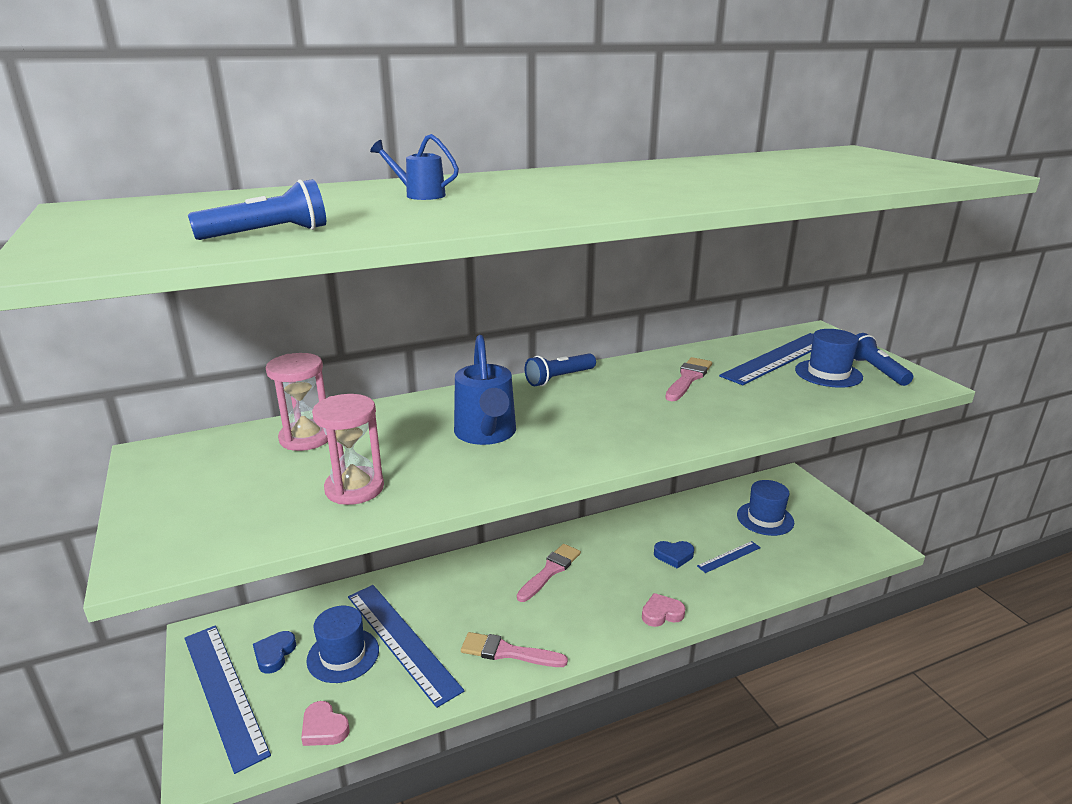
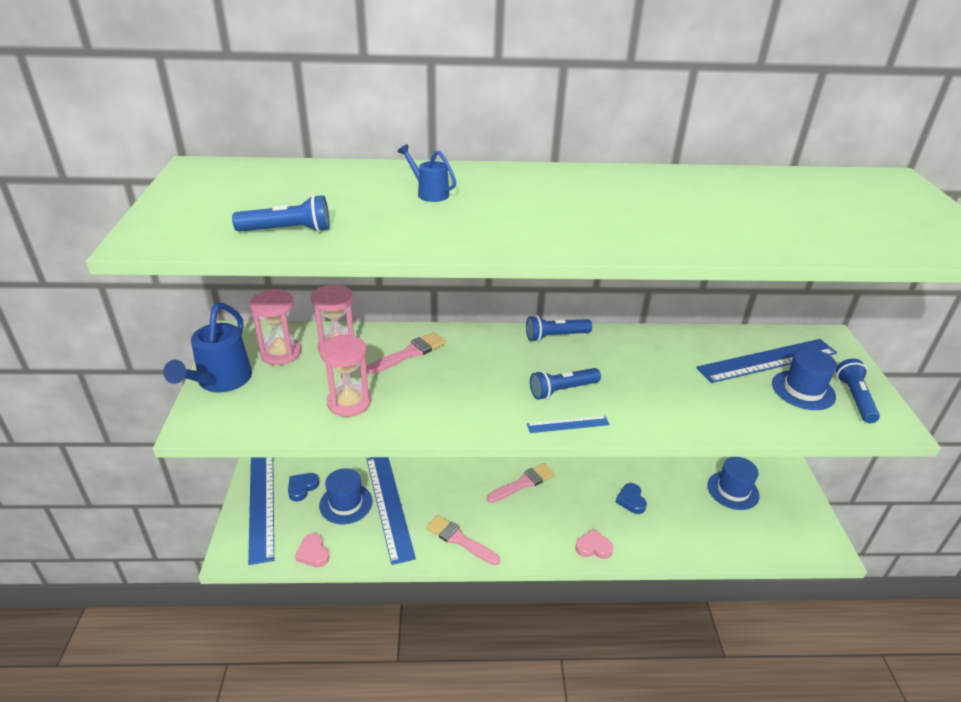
camera: 20 degrees right, 10 degrees up
blue watering can [454,335,516,445] -> blue watering can moved to [163,303,252,393]
blue heart [654,541,694,569] -> blue heart turned 60 degrees clockwise [616,483,647,514]
pink brush [665,357,712,401] -> pink brush moved to [366,332,446,374]
blue ruler [697,541,761,573] -> blue ruler moved to [527,416,610,433]
none -> pink hourglass [250,289,301,365]
none -> blue flashlight [530,368,601,400]

